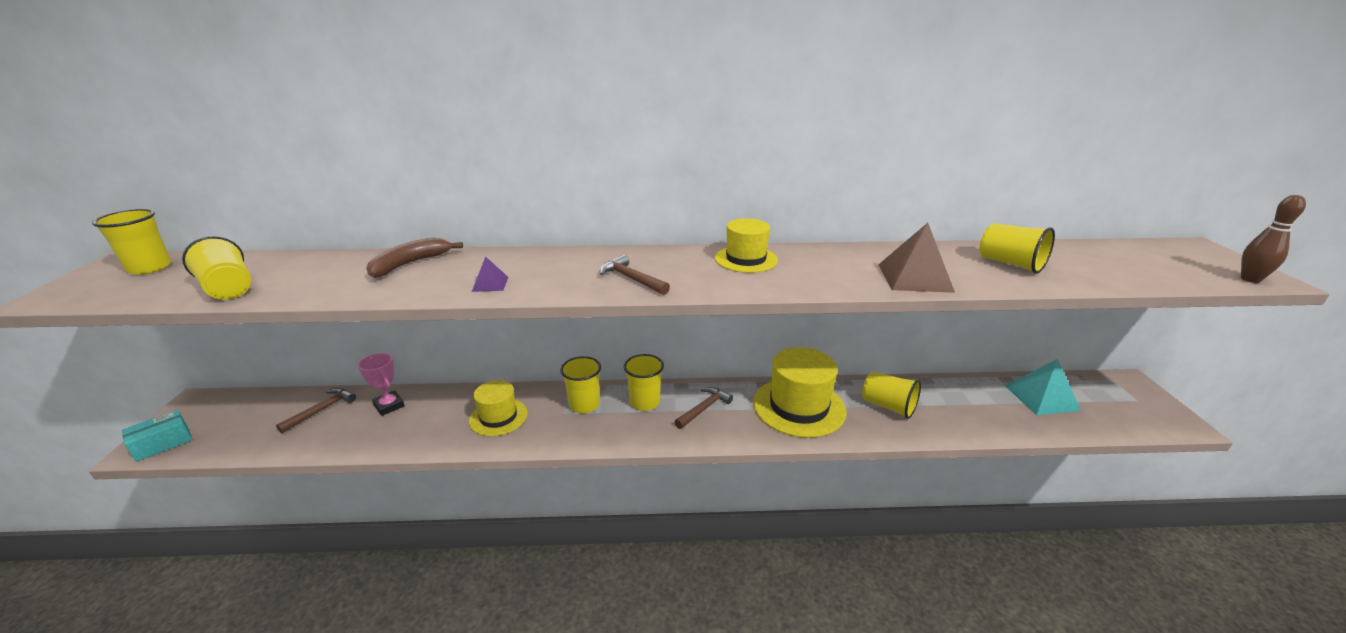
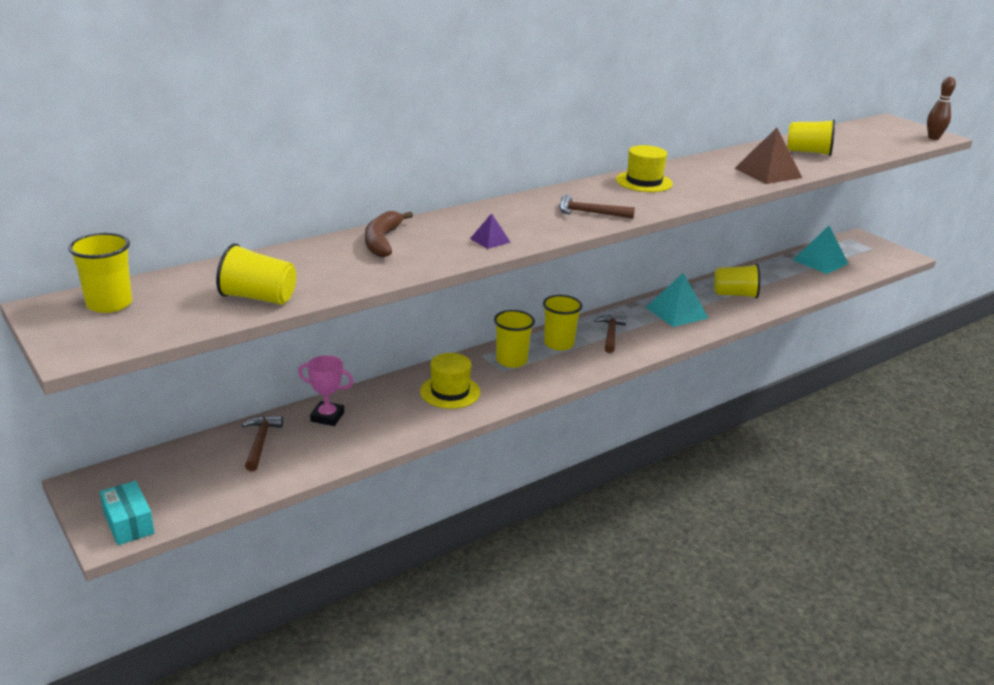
camera: 35 degrees left, 0 degrees up
turquoise box [122,410,192,462] -> turquoise box turned 45 degrees counterclockwise [100,481,155,545]
yellow hat [753,347,847,438] -> turquoise pyramid [646,273,708,327]

